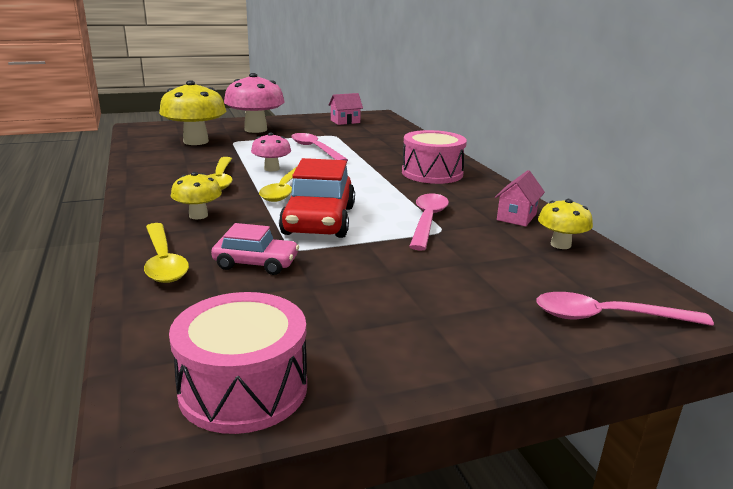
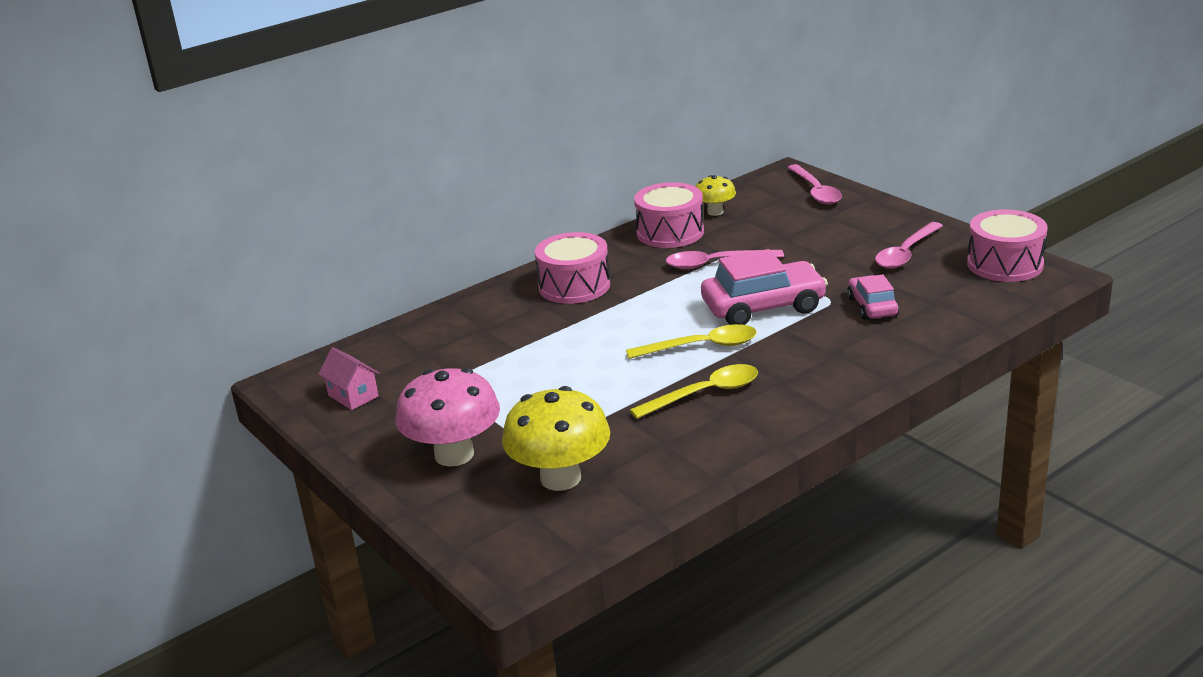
camera: 105 degrees left, 5 degrees up
yellow spoon [144,223,189,283] -> none
yellow mushroom [171,172,222,219] -> none
pink mushroom [251,132,291,171] -> none
red car [279,158,355,238] -> pink car [701,249,828,325]
pink spoon [291,133,348,161] -> pink spoon moved to [875,222,943,269]
pink house [495,170,545,227] -> pink drum [634,182,704,248]

